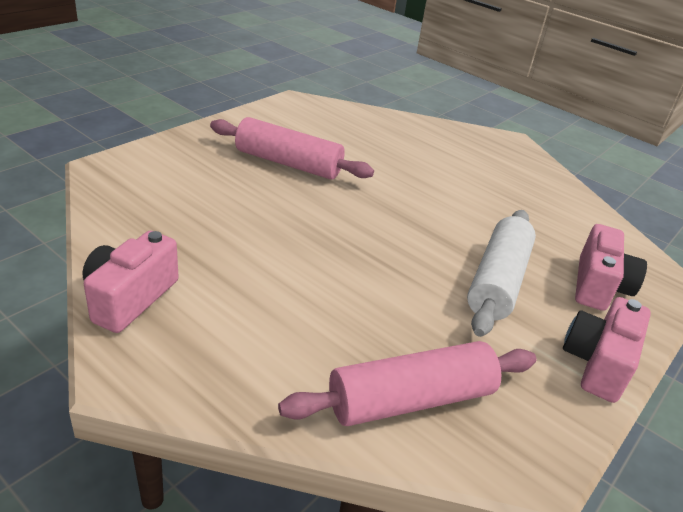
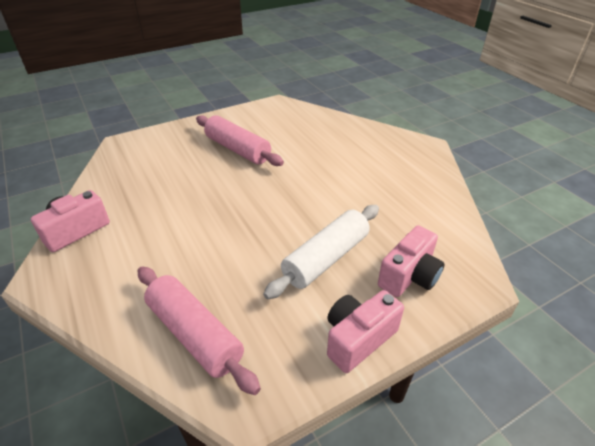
camera: 25 degrees right, 5 degrees up
pink rolling pin [278,341,536,426] -> pink rolling pin turned 45 degrees clockwise [138,267,261,395]

